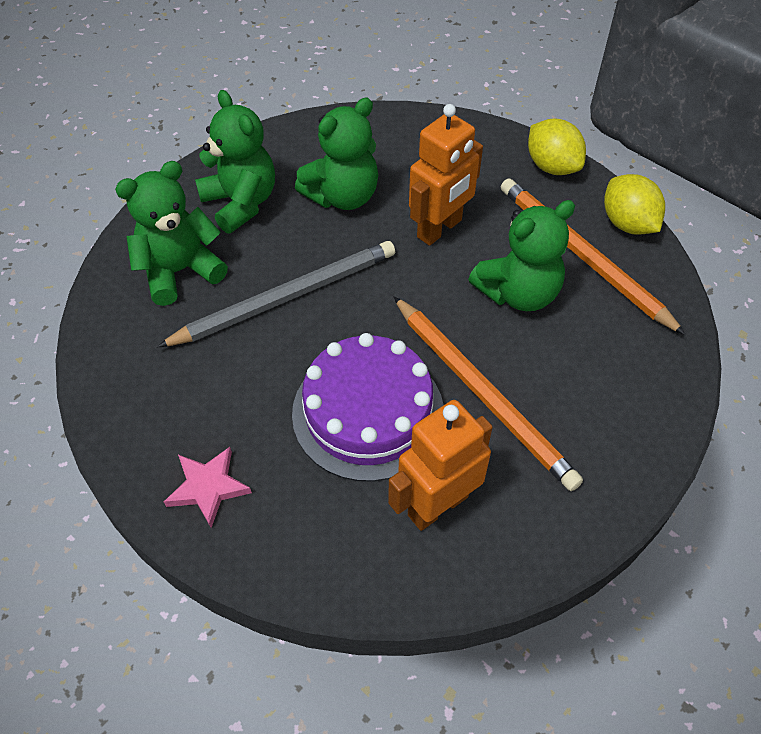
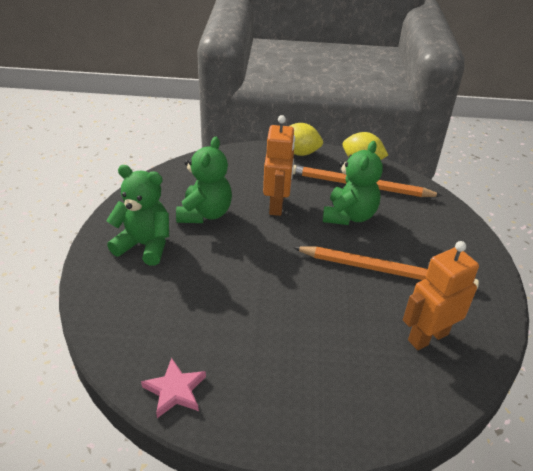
camera: 40 degrees left, 15 degrees down
green teddy bear [115,161,228,306] -> none
grey pencil [157,241,395,347] -> none
pink star [164,447,252,528] -> pink star moved to [141,358,206,418]
purple cake [292,333,444,482] -> none
orange robot [388,400,493,531] -> orange robot turned 45 degrees clockwise [403,241,479,350]

